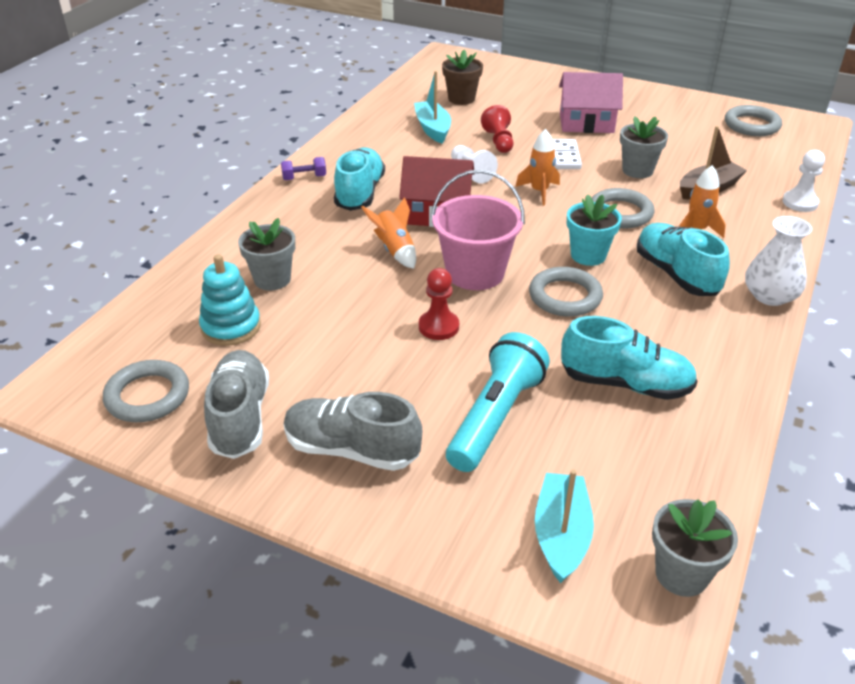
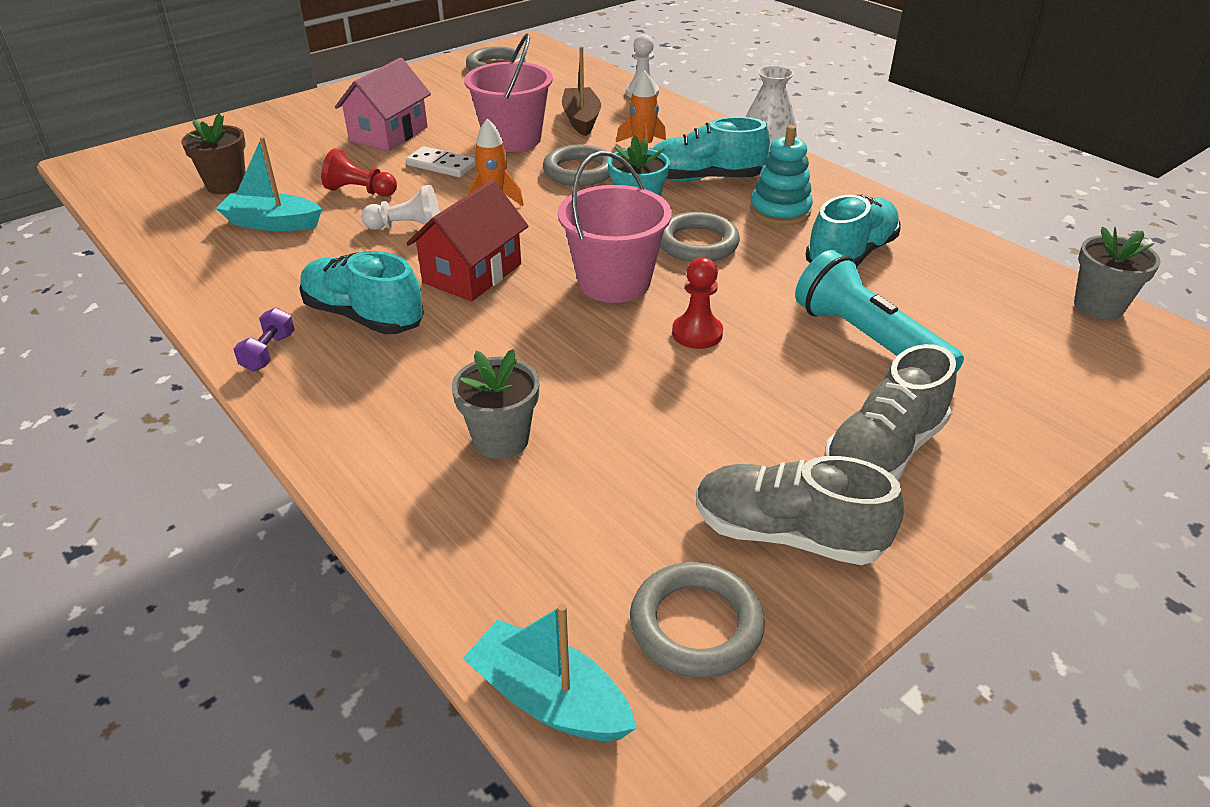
camera: 65 degrees left, 0 degrees up
turquoise stacking toy [199,254,261,346] -> turquoise stacking toy moved to [750,125,813,225]
orange rocket [361,197,416,269] -> none
turquoise boat [535,469,594,583] -> turquoise boat moved to [463,604,637,741]
grey flower pot [620,117,668,178] -> pink bucket [464,33,553,152]

